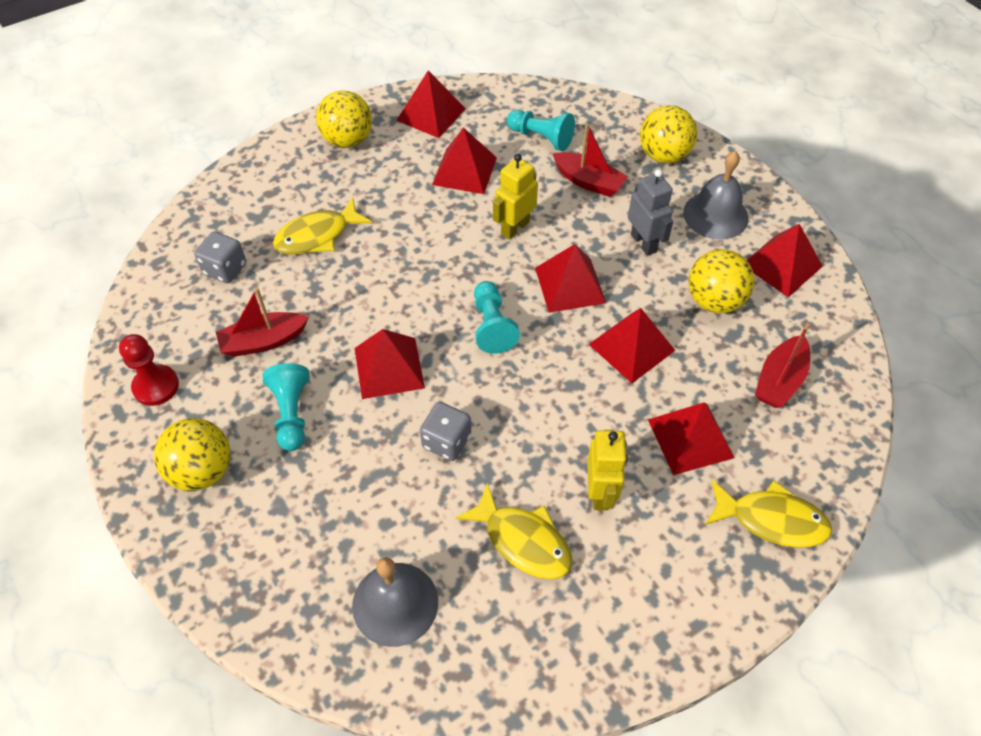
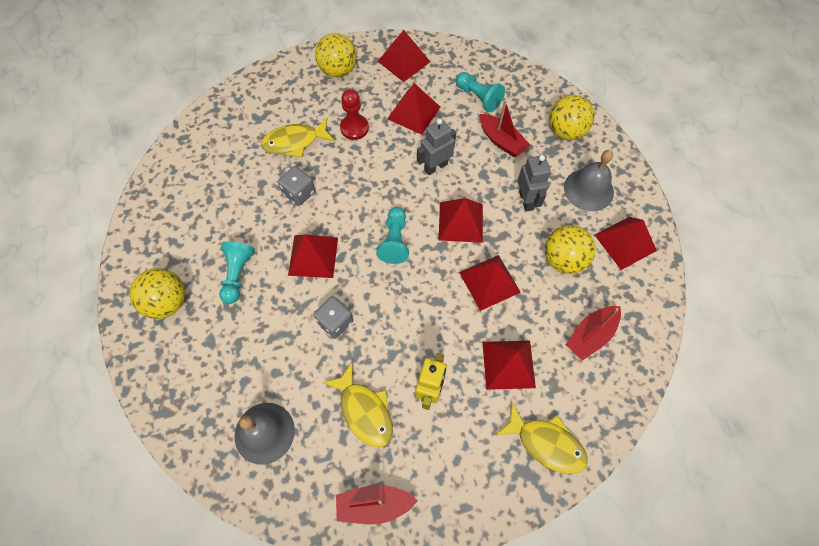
camera: 15 degrees right, 10 degrees up
red pawn [119,334,179,406] -> red pawn moved to [340,89,369,140]
grey dice [194,232,246,283] -> grey dice moved to [278,166,315,206]
red boat [216,288,309,357] -> red boat moved to [336,485,418,524]
yellow robot [493,154,538,239] -> grey robot [417,119,456,175]

